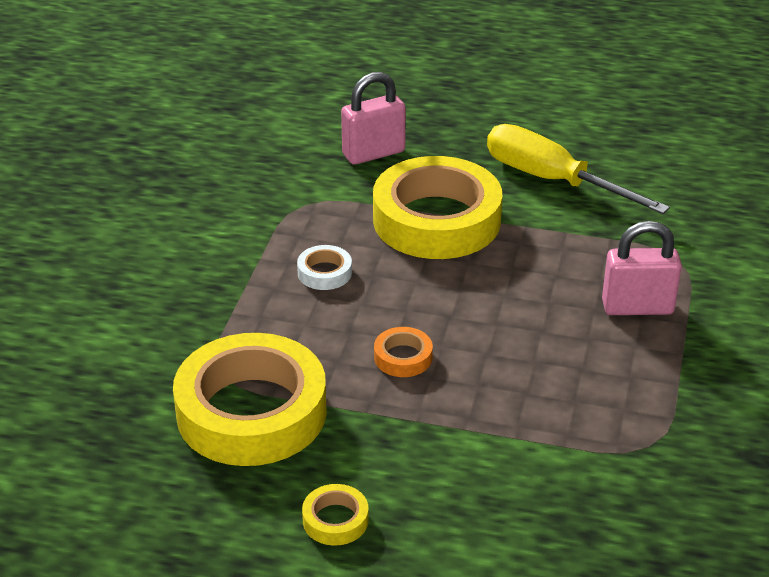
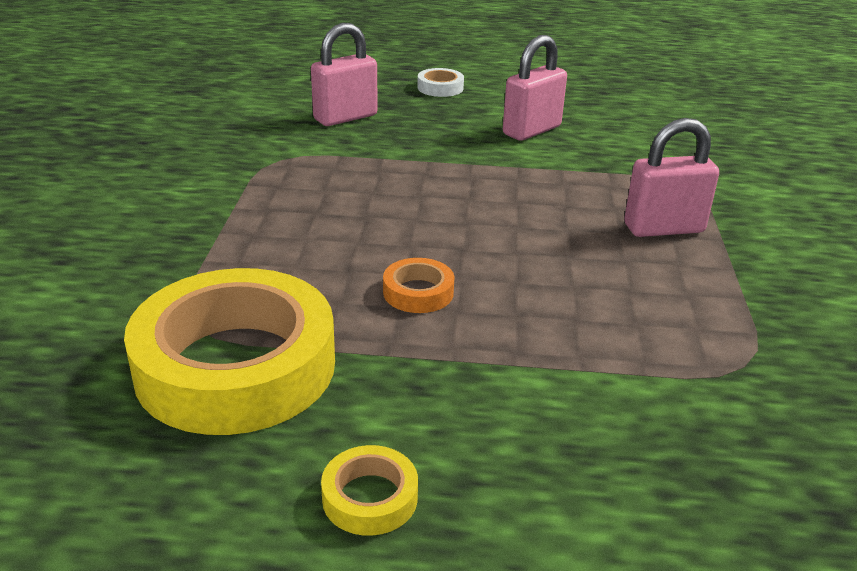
camera: 10 degrees left, 5 degrees down
white tape [297,245,352,290] -> white tape moved to [417,68,464,97]
yellow tape [373,156,503,259] -> none
yellow screwdriver [487,124,670,214] -> pink padlock [503,35,567,141]

